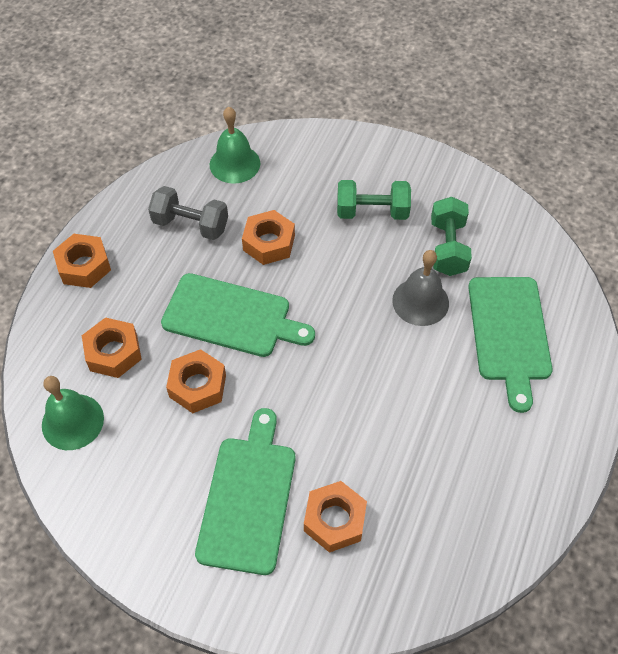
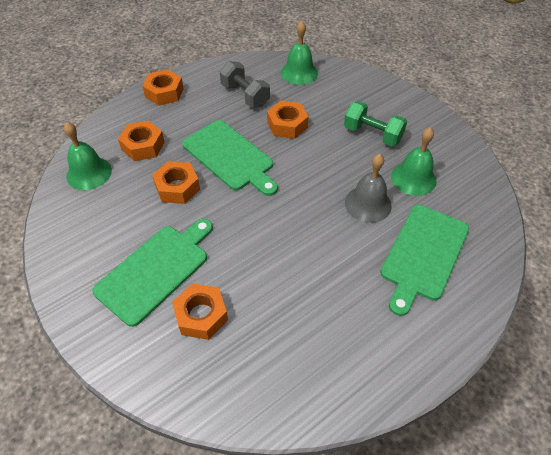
camera: 30 degrees right, 5 degrees down
green dumbbell [431,197,472,276] -> green bell [391,127,436,196]

